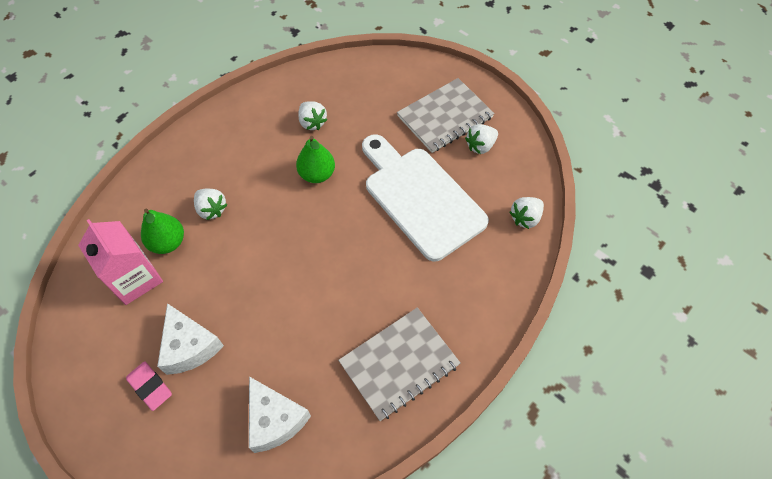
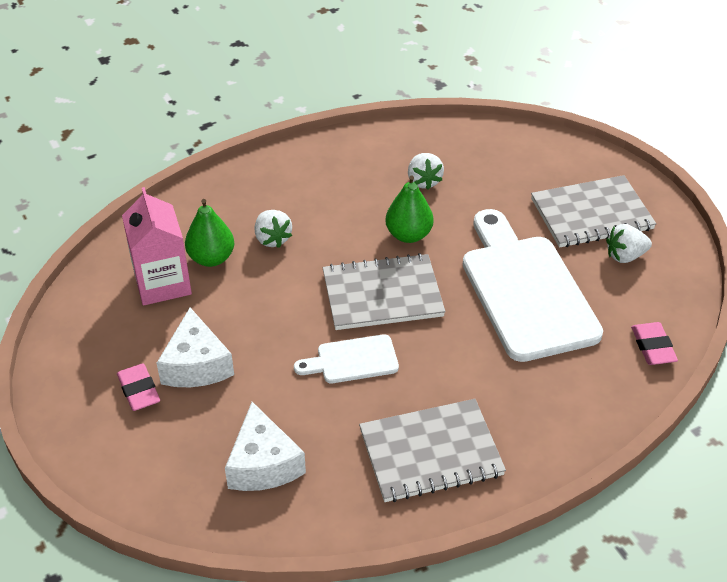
camera: 20 degrees right, 15 degrees down
white strawberry [509,197,544,229] -> pink eraser [631,322,678,365]
none -> white cutting board [294,334,399,383]
none -> grey notebook [323,253,445,330]

